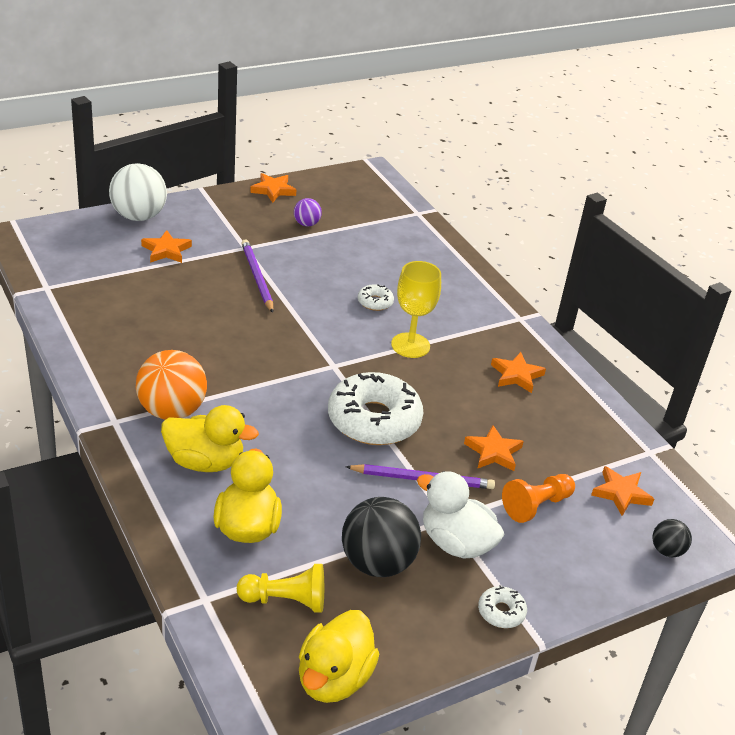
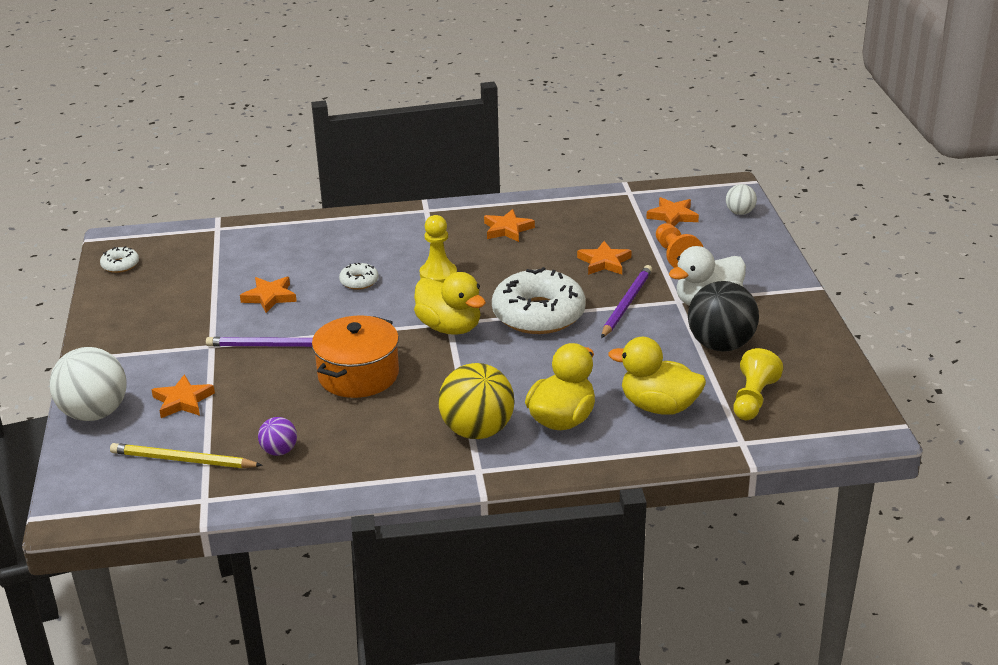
camera: 65 degrees left, 5 degrees down
orange ball [136,350,207,420] -> yellow ball [438,363,515,439]
orange star [250,173,296,203] -> orange star moved to [240,277,297,313]
purple ball [294,198,322,227] -> purple ball moved to [258,417,297,456]
yellow duck [299,610,379,703] -> yellow duck moved to [414,272,486,335]
yellow goblet [391,261,441,358] -> yellow pawn [420,215,457,283]
white donut [478,585,527,628] -> white donut moved to [100,246,139,273]
black ball [652,519,692,557] -> white ball [726,184,757,215]
none -> yellow pencil [110,443,263,468]
none -> orange pot [312,315,399,398]

